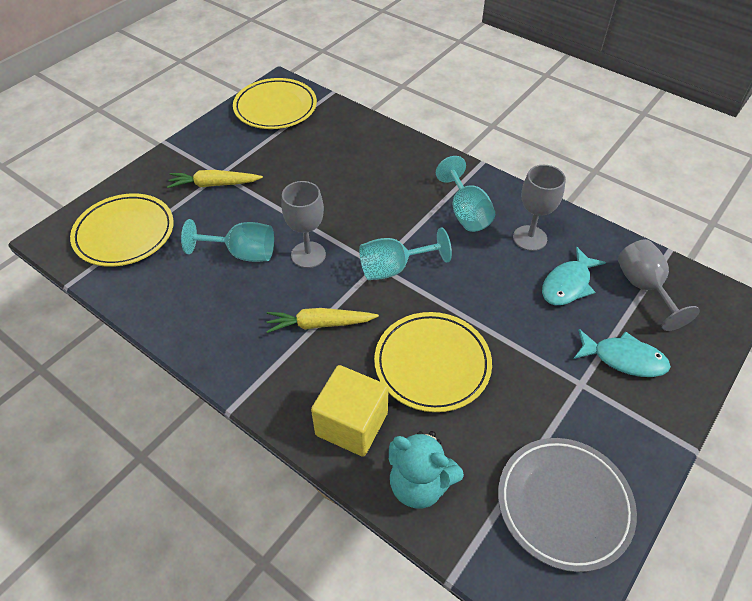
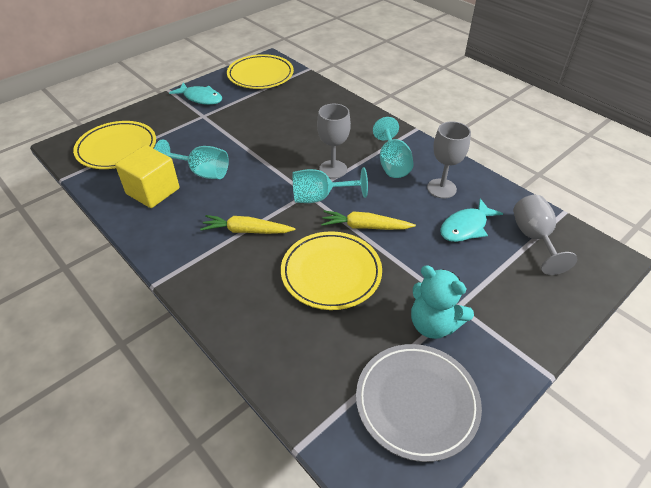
camera: 10 degrees right, 5 degrees down
yellow carrot [167,170,263,188] -> yellow carrot moved to [321,210,416,230]
grey goblet [281,181,326,268] -> grey goblet moved to [317,104,351,179]
yellow cube [311,365,389,457] -> yellow cube moved to [115,145,180,208]
turquoise teddy bear [389,431,464,508] -> turquoise teddy bear moved to [411,265,474,339]
turquoise fish [574,329,671,377] -> turquoise fish moved to [169,82,222,105]

